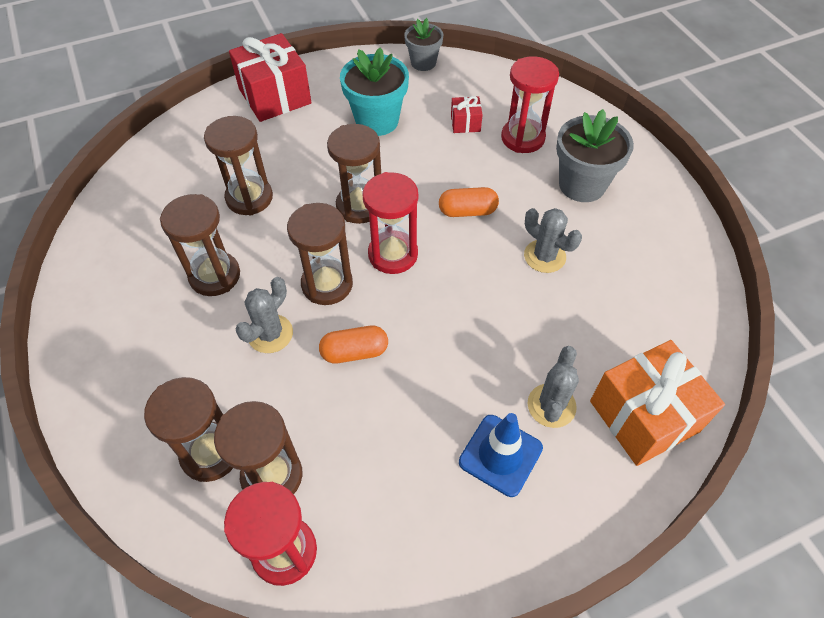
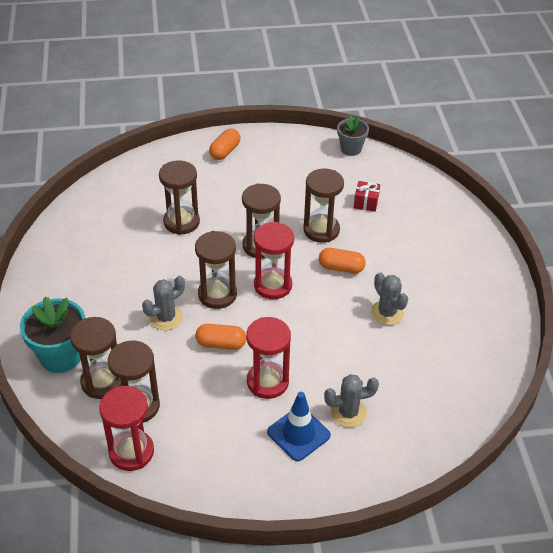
camera: 15 degrees right, 10 degrees down
brown hourglass [160,194,240,296] -> brown hourglass moved to [303,169,344,243]
red gift [229,33,312,122] -> orange capsule [209,128,241,160]
turquoise flower pot [340,47,409,136] -> turquoise flower pot moved to [20,296,85,373]
red hourglass [501,56,559,153] -> red hourglass moved to [246,317,291,399]
grey cactus [527,346,579,428] -> grey cactus turned 45 degrees clockwise [324,374,379,428]
grey flower pot [556,109,634,202] -> none
orange gift [590,340,725,466] -> none

